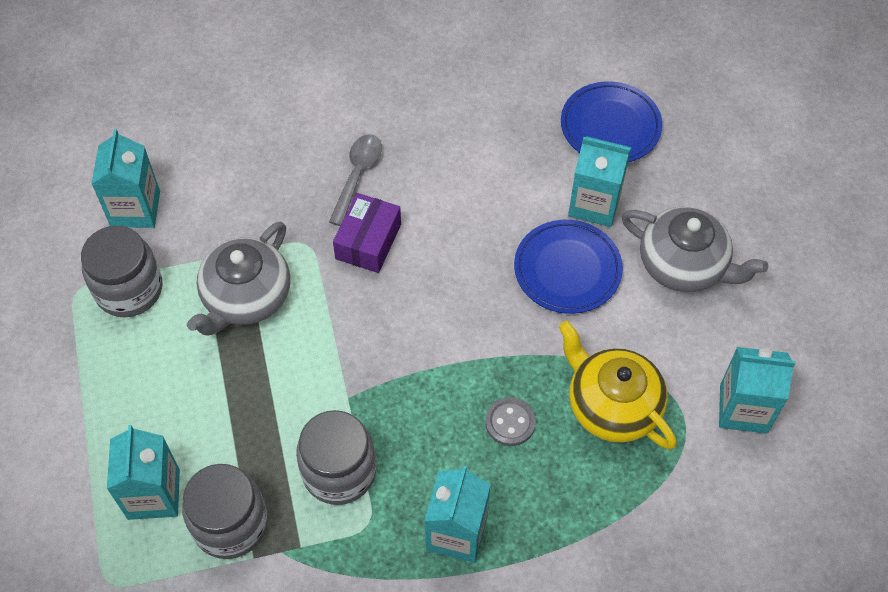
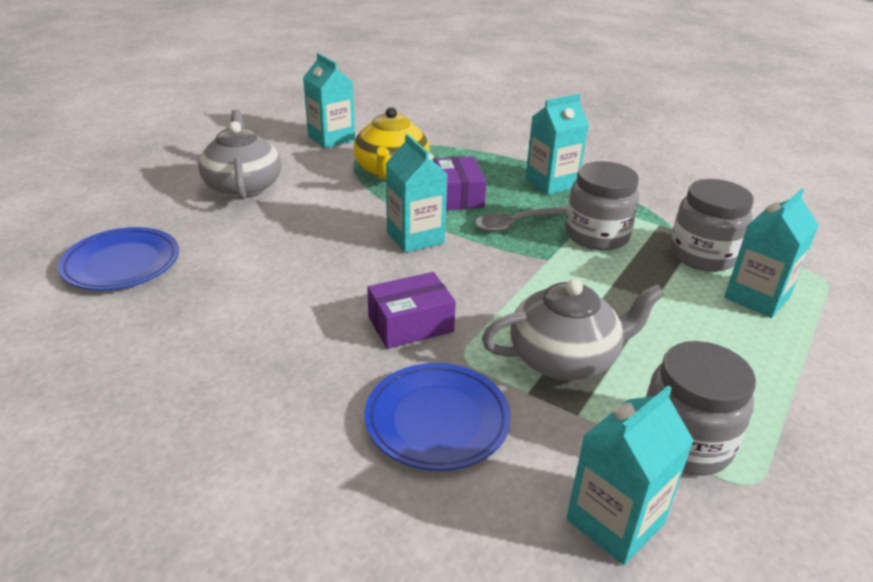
camera: 135 degrees left, 25 degrees down
grey spoon [329,134,382,226] -> grey spoon moved to [475,206,567,232]
grey button [485,397,536,446] -> purple box [434,157,487,210]
blue plate [514,220,623,314] -> blue plate moved to [364,363,511,471]
turquoise carton [568,136,631,227] -> turquoise carton moved to [385,134,447,253]

